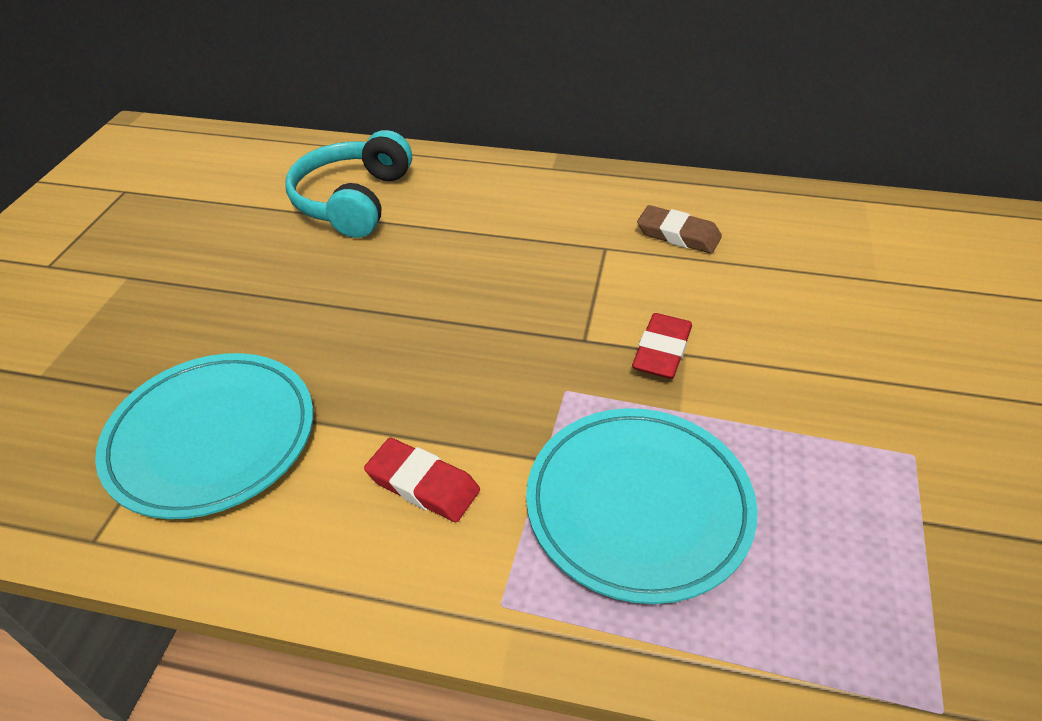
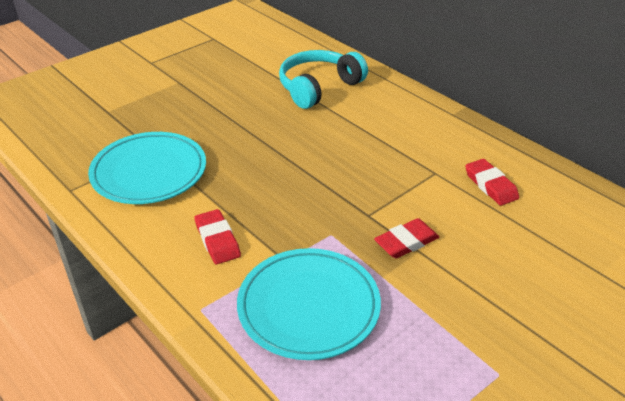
camera: 35 degrees right, 5 degrees down
brown eraser [637,205,722,254] -> red eraser [465,159,519,206]

